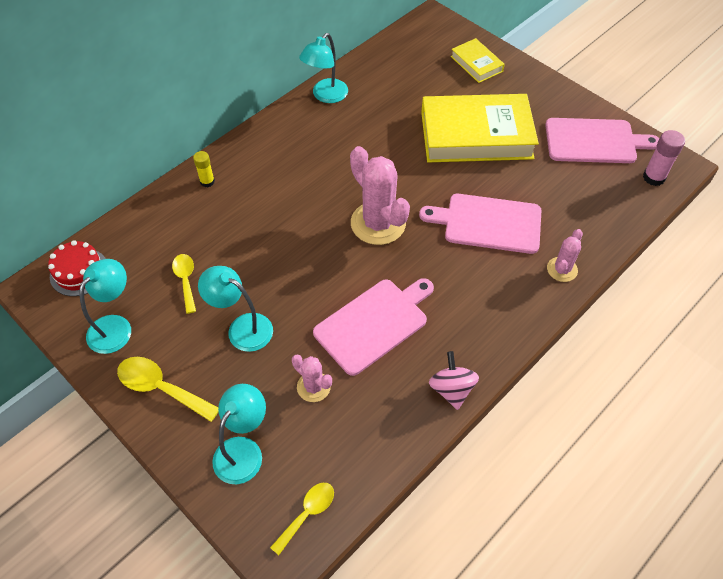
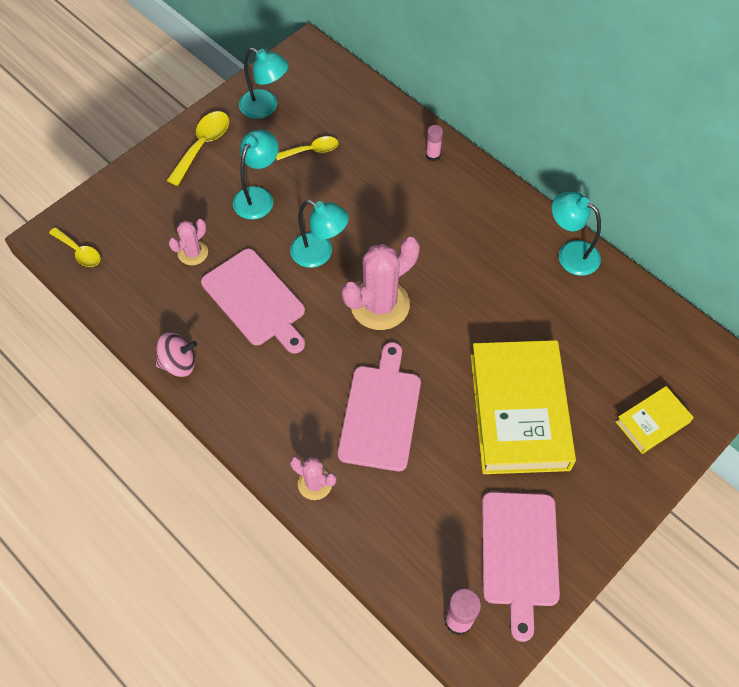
camera: 90 degrees right, 5 degrees up
red cake [48,240,106,296] -> none
yellow glue stick [193,151,215,187] -> pink glue stick [426,125,443,161]
turquoise lamp [212,384,266,484] -> turquoise lamp moved to [290,200,349,268]

